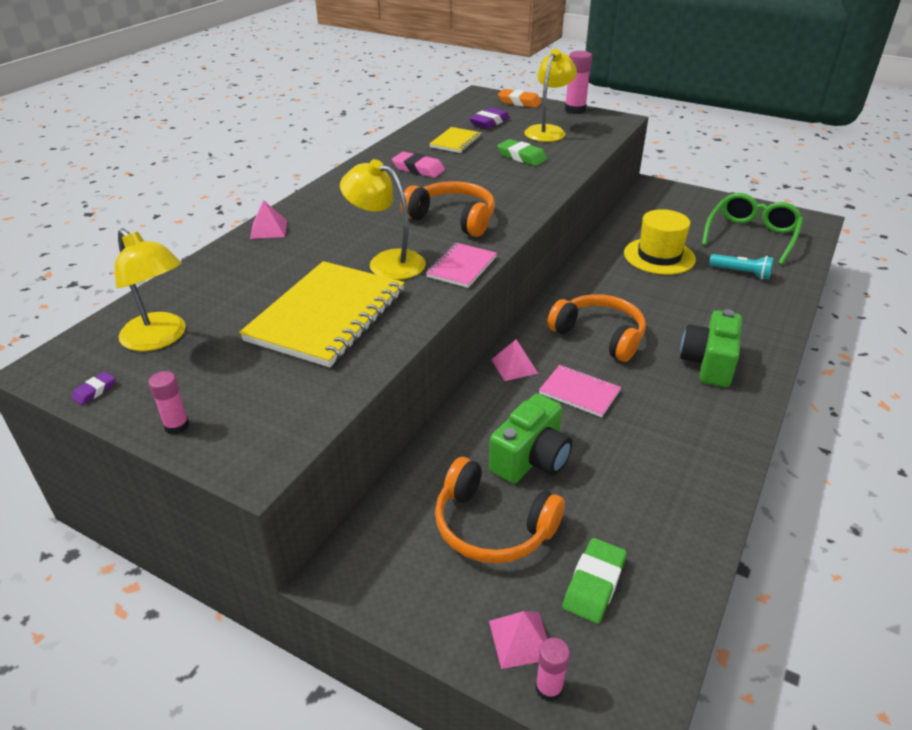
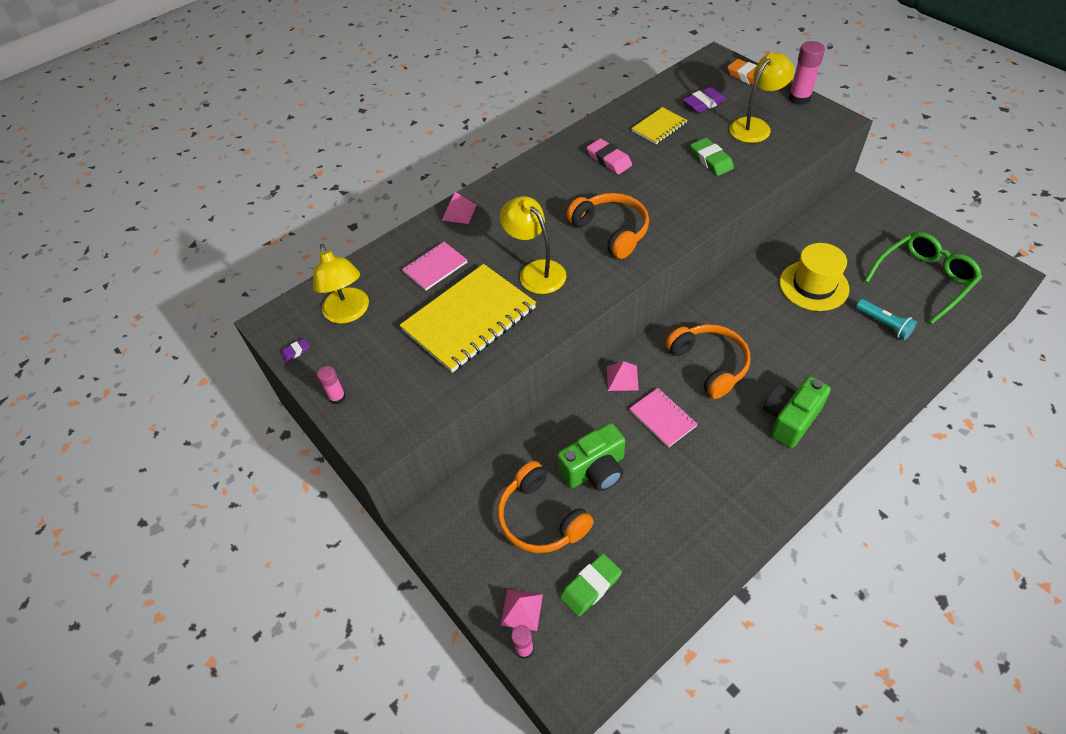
camera: 25 degrees right, 15 degrees up
pink notebook [426,243,497,288] -> pink notebook moved to [402,242,467,291]

